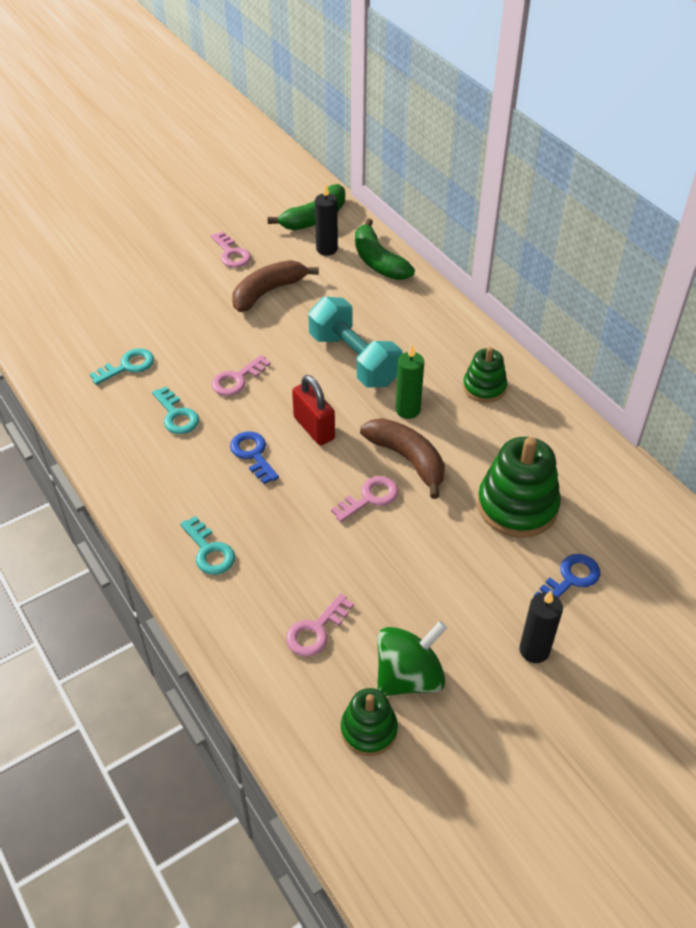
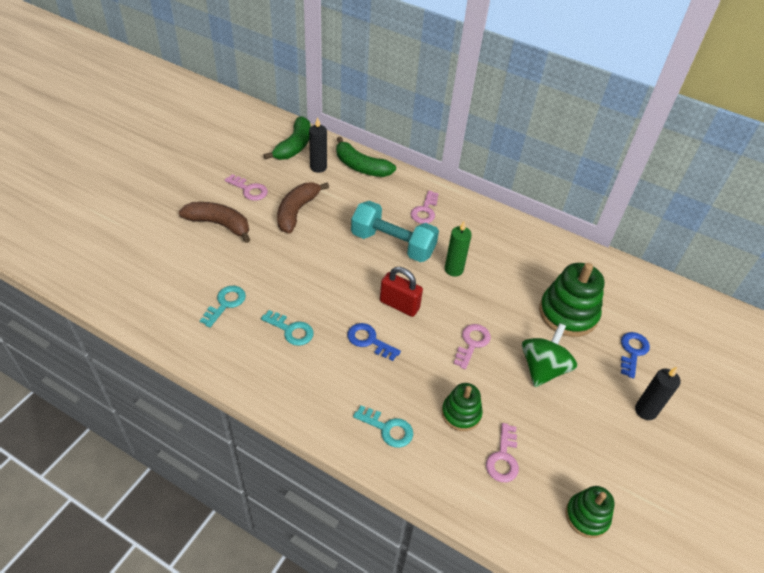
camera: 30 degrees left, 0 degrees up
pink key [212,355,271,396] -> pink key moved to [411,190,439,224]
brown banana [360,418,445,499] -> brown banana moved to [179,202,251,243]
green spinning top [377,621,447,696] -> green spinning top moved to [522,323,577,387]
green stacking toy [463,347,507,403] -> green stacking toy moved to [442,383,483,431]

